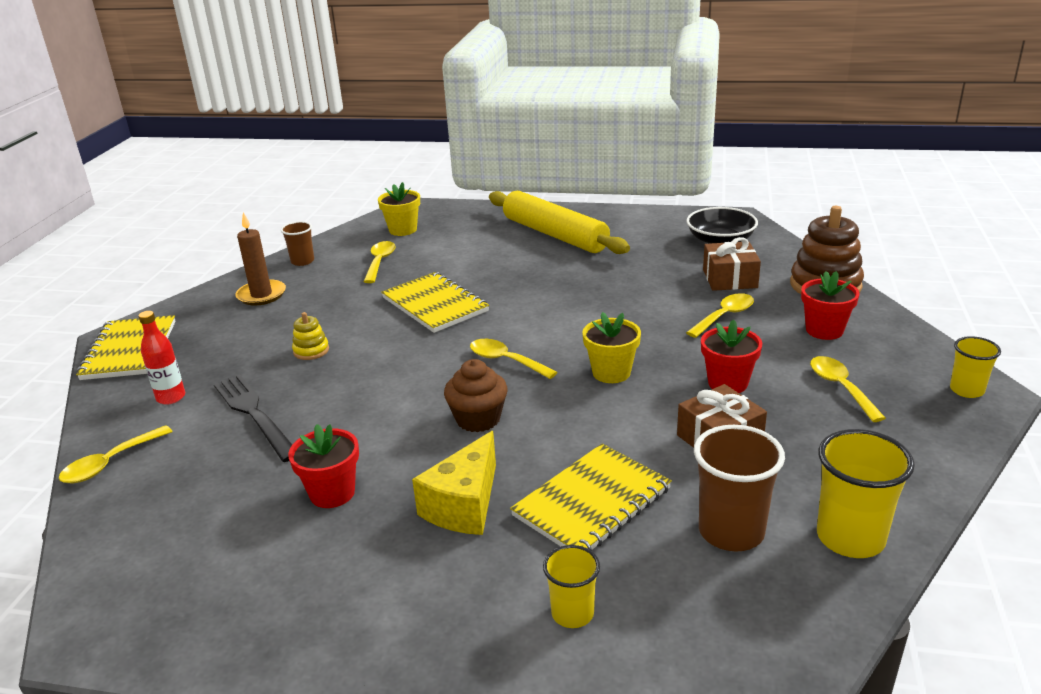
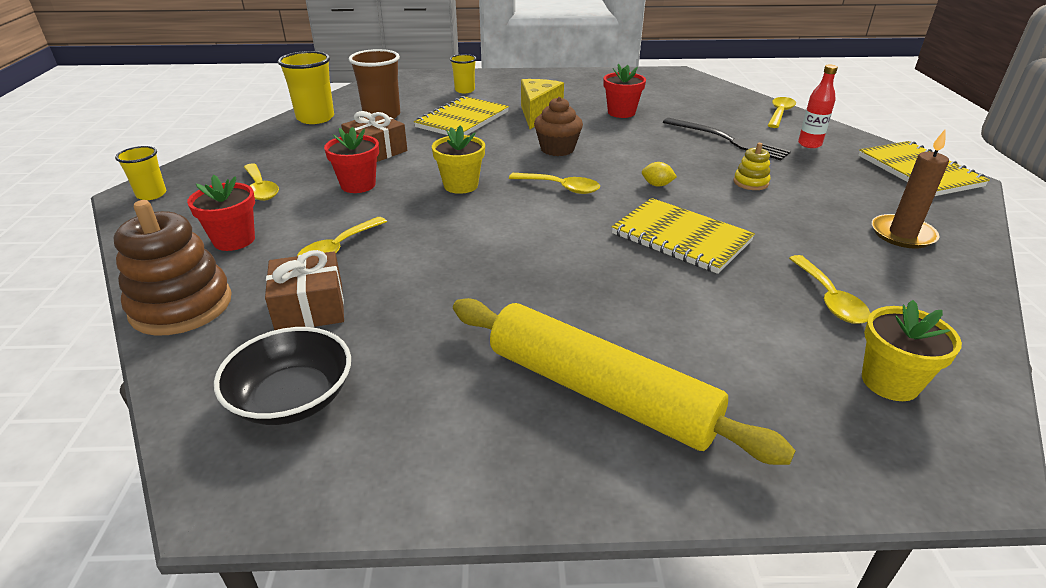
camera: 165 degrees right, 5 degrees up
brown cup [281,221,314,266] -> none
none -> yellow lemon [642,162,677,187]

